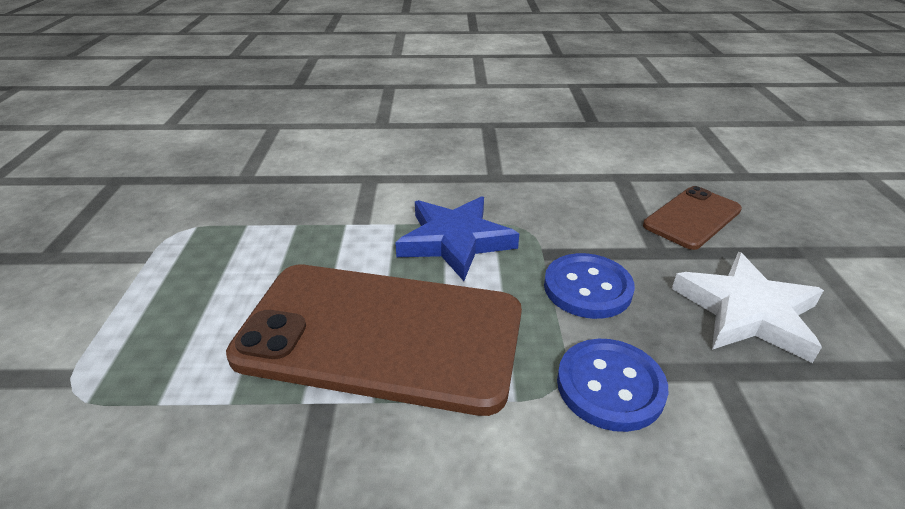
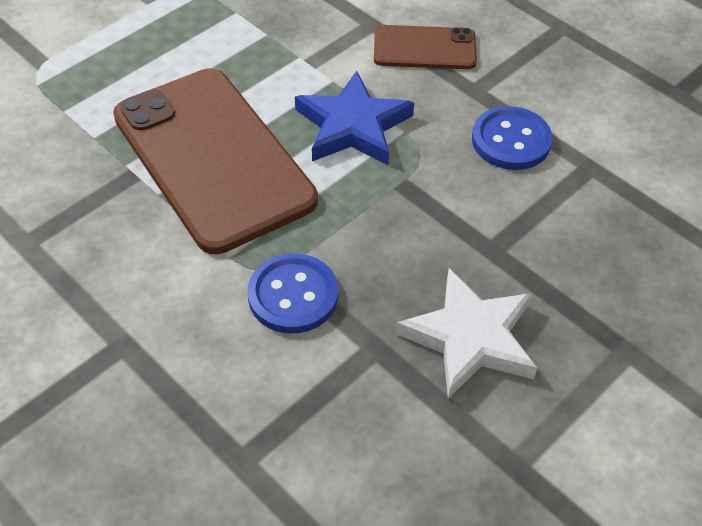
camera: 45 degrees right, 15 degrees up
blue button [544,253,635,319] -> blue button moved to [472,106,552,170]
brown phone [643,186,742,250] -> brown phone moved to [374,25,477,69]

